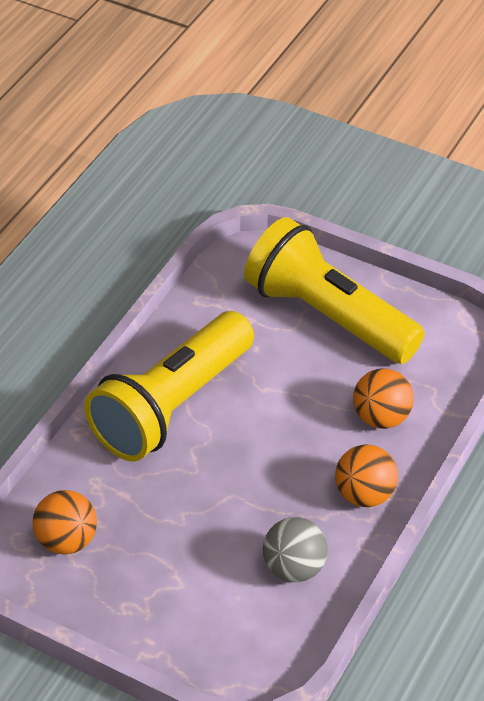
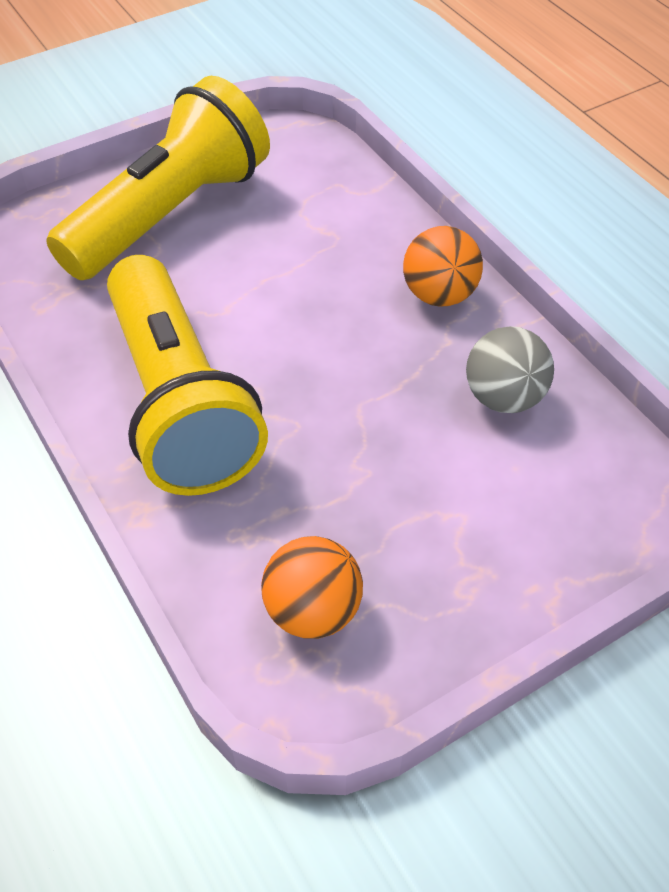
camera: 60 degrees left, 5 degrees up
yellow flashlight [244,217,425,364] -> yellow flashlight turned 150 degrees clockwise [46,76,270,280]
orange ball [353,369,414,429] -> none

